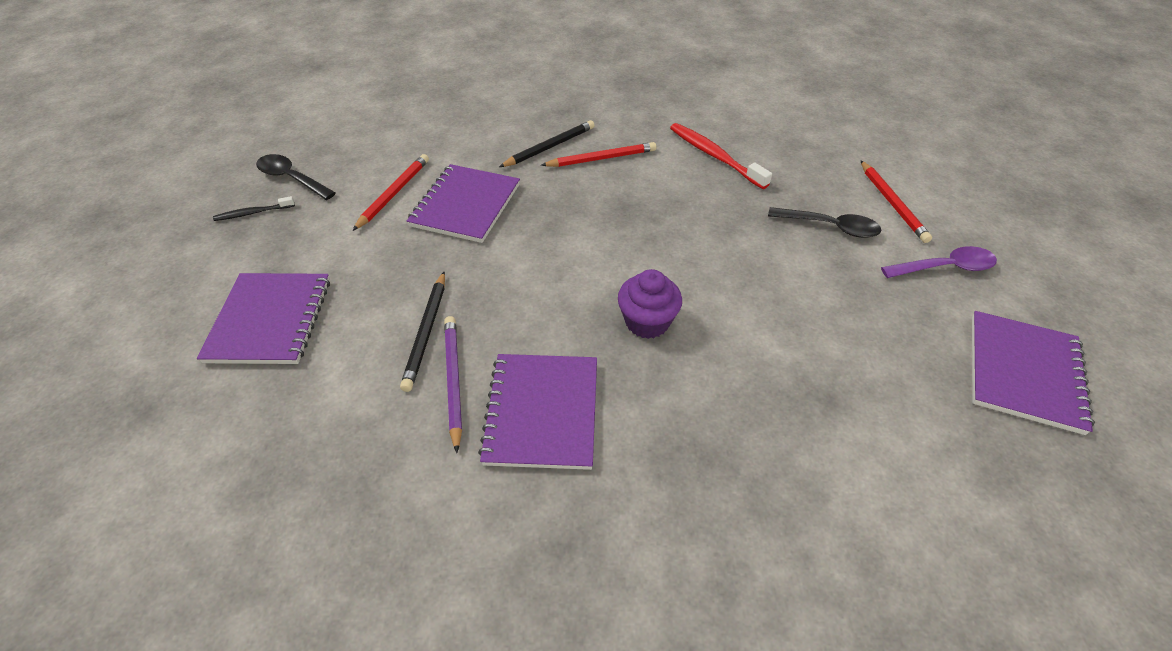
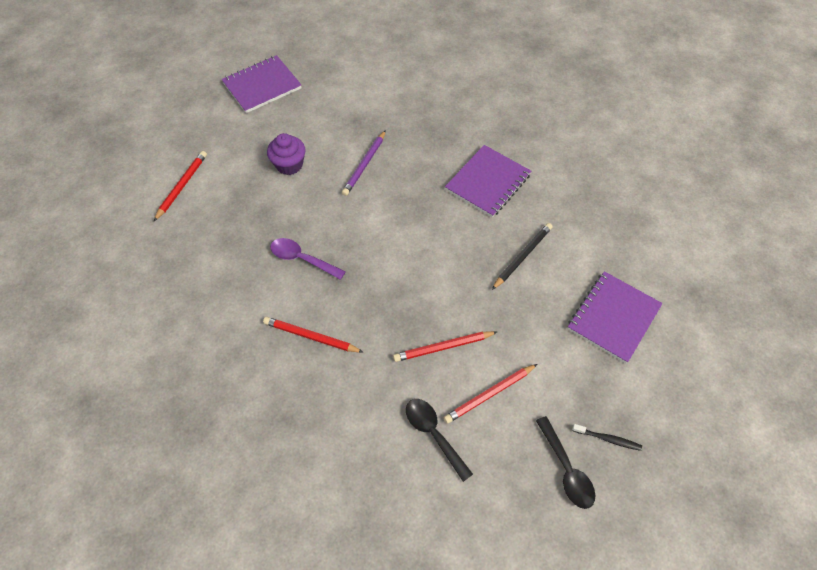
camera: 145 degrees left, 10 degrees up
purple notebook [407,164,520,243] -> red pencil [393,331,497,362]
purple pencil [444,316,462,453] -> purple pencil moved to [342,130,386,196]
black pencil [499,120,595,167] -> none
purple cupcake [618,269,682,339] -> purple cupcake moved to [267,133,306,175]
red toothbrush [670,123,772,189] -> none
black spoon [768,207,882,238] -> black spoon moved to [406,399,473,482]
purple spoon [881,246,997,278] -> purple spoon moved to [270,238,346,280]

